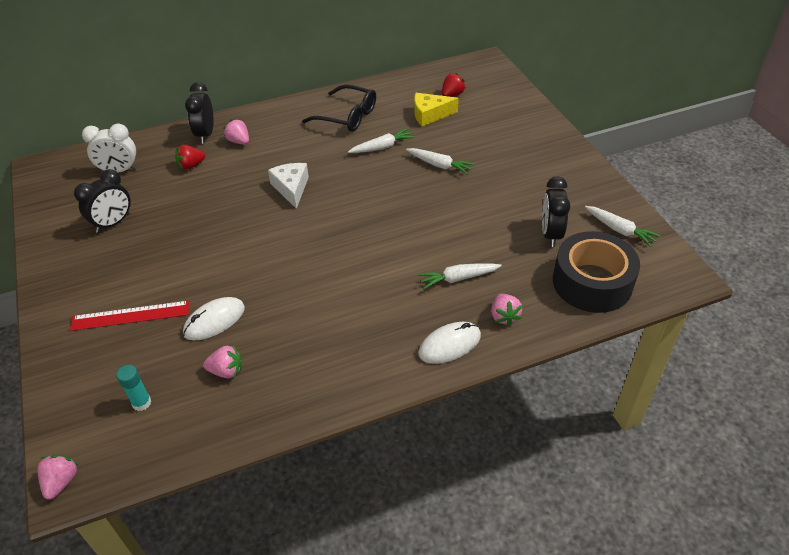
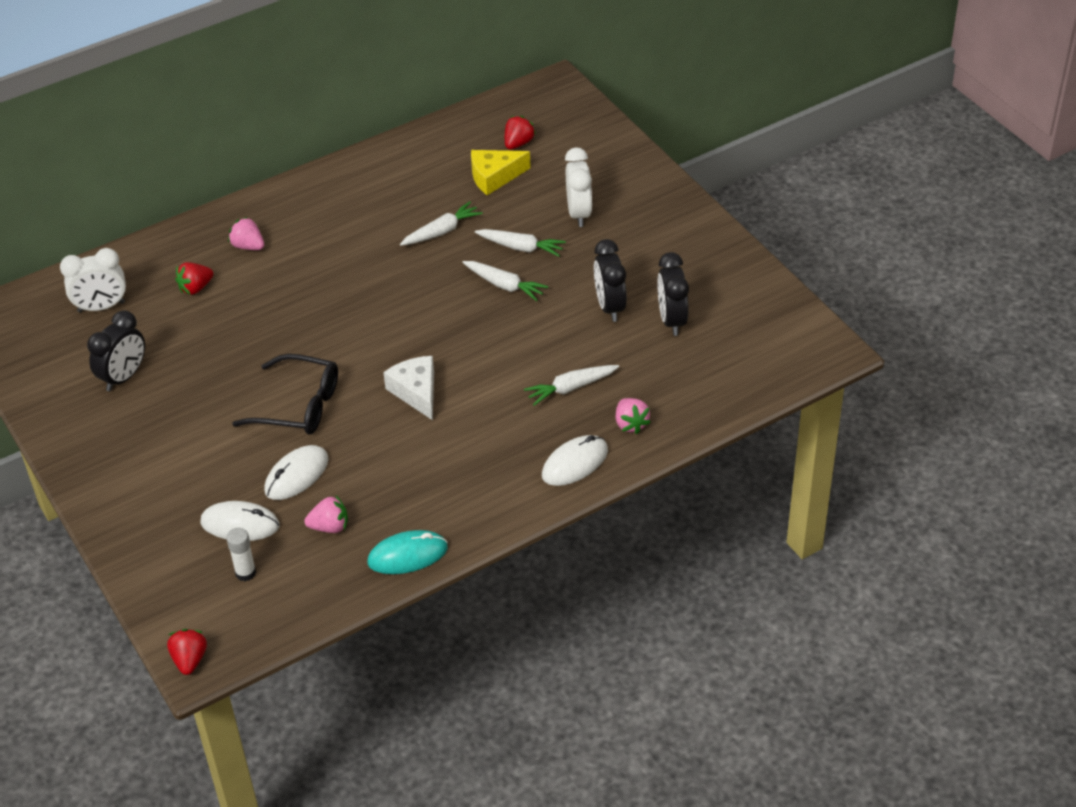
camera: 10 degrees left, 0 degrees up
pink strawberry [37,455,78,499] -> red strawberry [167,629,207,675]
red ruler [70,301,189,331] -> none
turquoise glue stick [116,365,151,411] -> white glue stick [226,528,256,581]
black clock [185,82,214,143] -> black clock moved to [594,239,627,322]
white cheese [268,163,309,209] -> white cheese moved to [383,356,434,420]
black glasses [302,84,376,132] -> black glasses moved to [232,354,338,435]
black tape [553,231,640,313] -> none
white carrot [585,206,661,247] -> white carrot moved to [462,261,548,301]
none -> white mouse [200,501,279,541]
none -> turquoise mouse [367,530,448,574]
none -> white clock [565,147,592,227]

